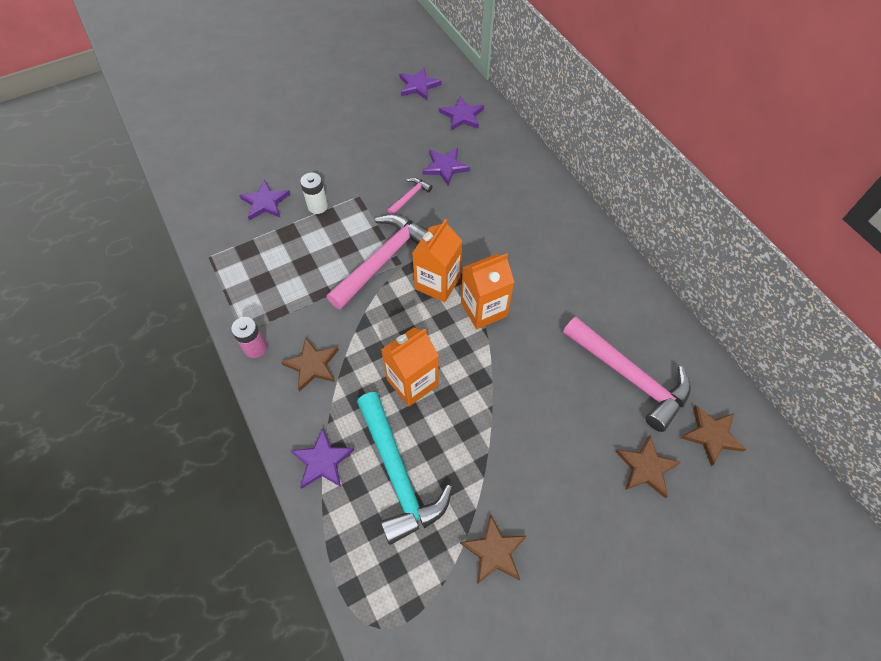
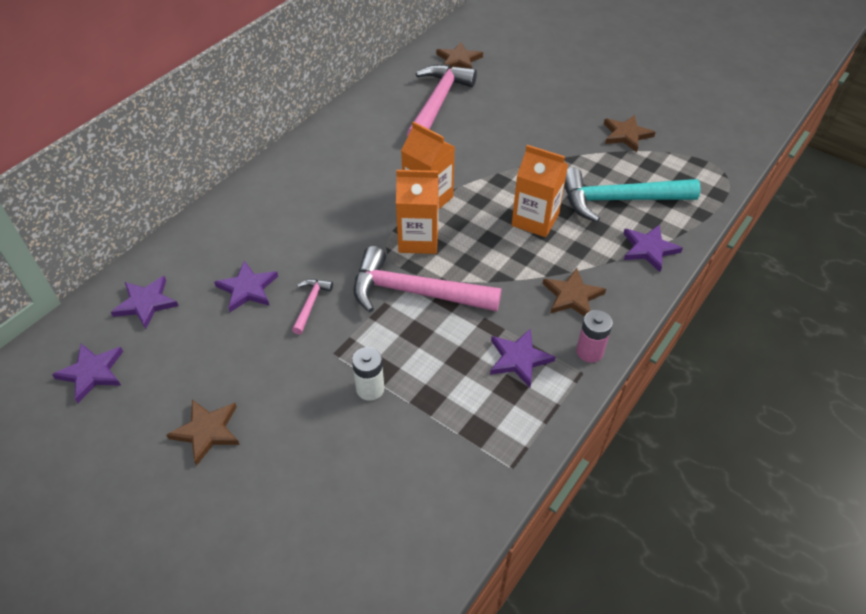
camera: 115 degrees left, 10 degrees down
purple star [239,179,290,221] -> purple star moved to [490,328,555,387]
turquoise hammer [357,392,452,545] -> turquoise hammer turned 135 degrees counterclockwise [564,168,701,222]
pink hammer [388,178,432,215] -> pink hammer turned 90 degrees clockwise [292,279,333,335]
brown star [616,435,681,498] -> brown star moved to [166,400,240,466]

